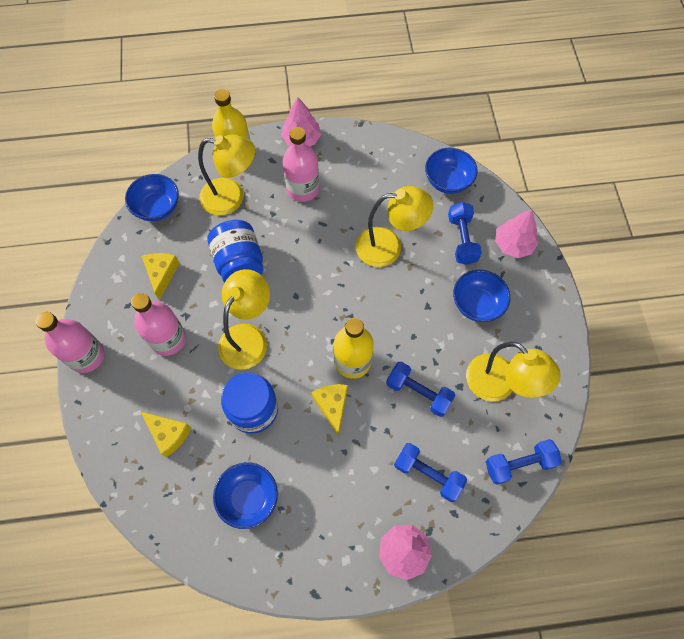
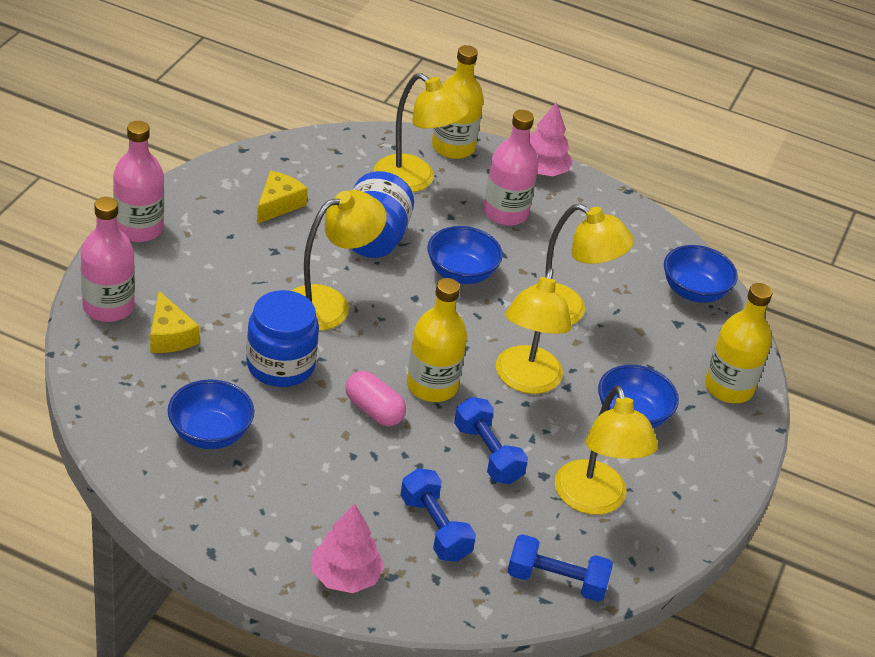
camera: 25 degrees right, 25 degrees down
blue bowl [125,174,179,221] -> blue bowl moved to [428,226,503,284]
pink bottle [131,293,186,356] -> pink bottle moved to [81,197,135,322]
yellow cheese [311,384,348,436] -> pink capsule [346,371,406,426]
blue dumbbell [448,202,482,265] -> none
pink tree [495,210,539,258] -> yellow bottle [705,283,772,403]
none -> yellow lamp [496,268,571,394]

